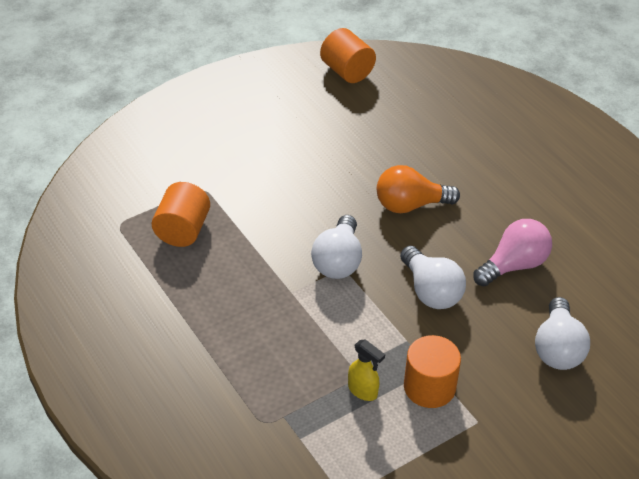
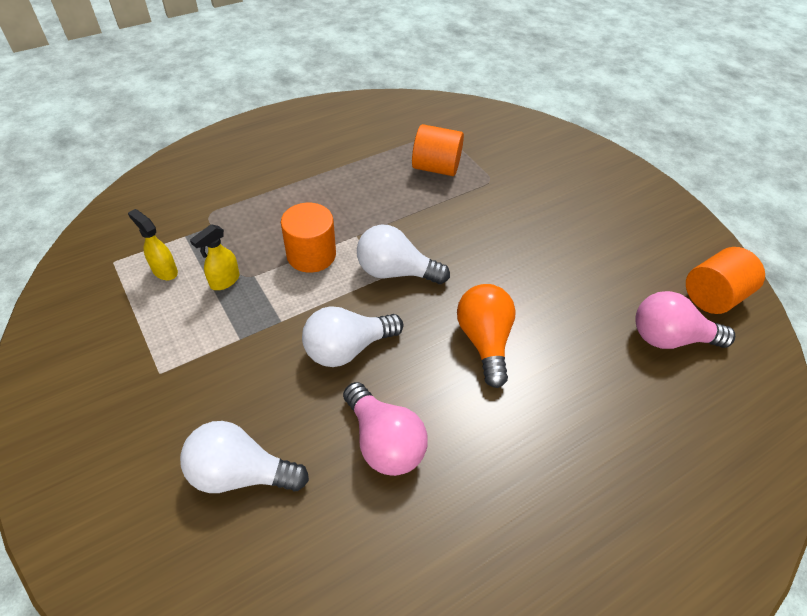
camera: 90 degrees right, 5 degrees up
orange cylinder [404,335,461,408] -> orange cylinder moved to [281,203,336,273]
none -> yellow spray bottle [128,209,178,280]
none -> pink light bulb [635,291,735,349]

